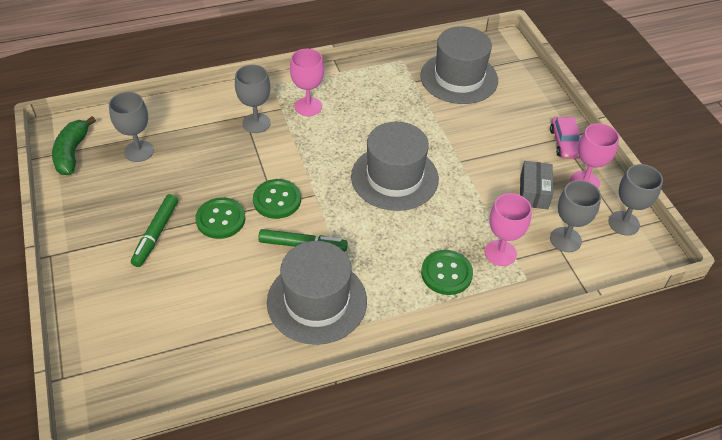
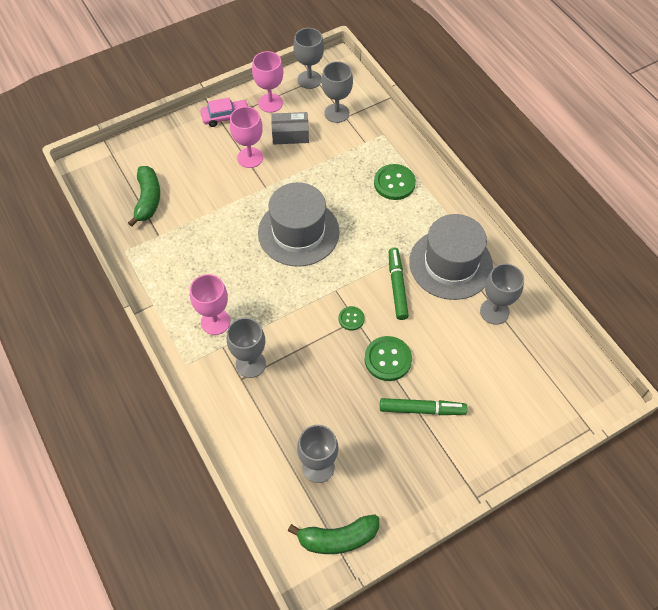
camera: 100 degrees left, 10 degrees up
green button [253,179,301,219] -> green button [339,306,365,331], size x0.57
grey hat [420,26,498,104] -> green banana [128,166,160,227]
pink goblet [485,193,532,266] -> pink goblet moved to [230,106,263,168]
none -> grey goblet [480,264,524,325]

